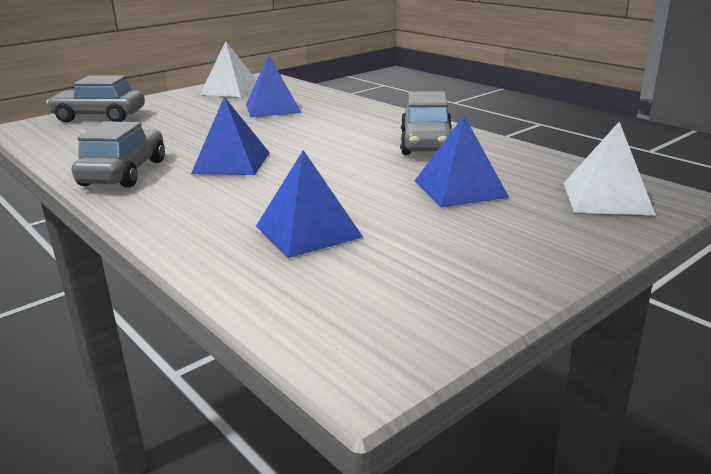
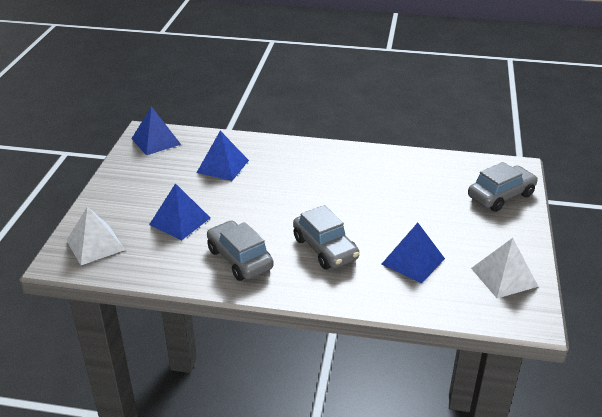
camera: 140 degrees right, 10 degrees up
grey car [72,121,165,188] -> grey car moved to [293,205,360,269]
blue pyramid [191,97,270,175] -> blue pyramid moved to [131,106,181,155]

